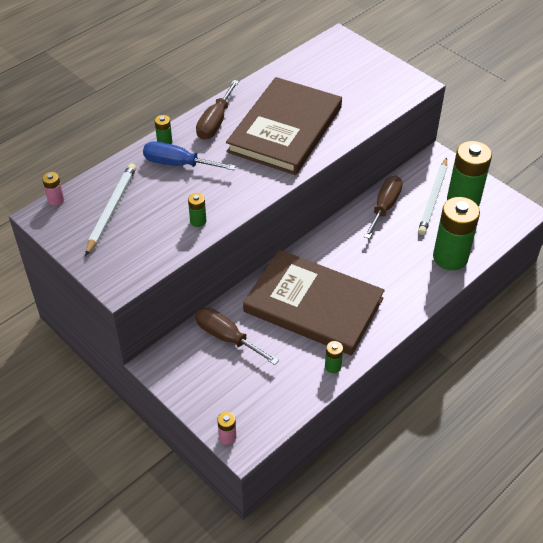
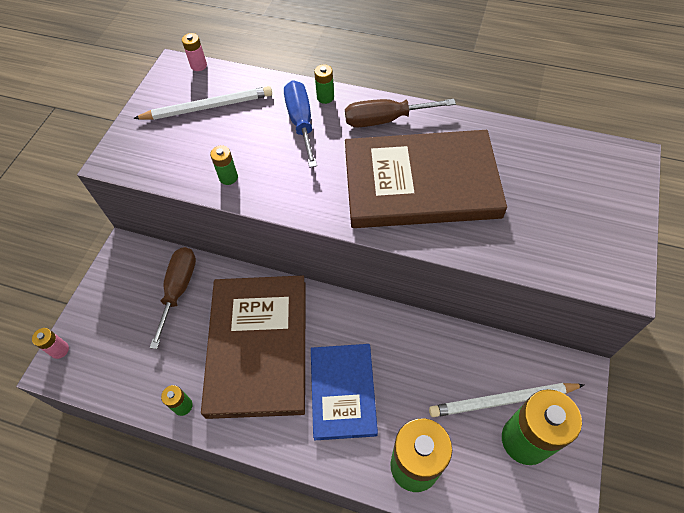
camera: 65 degrees right, 10 degrees up
brown screwdriver [364,176,403,239] -> none
none -> blue book [311,344,378,440]

